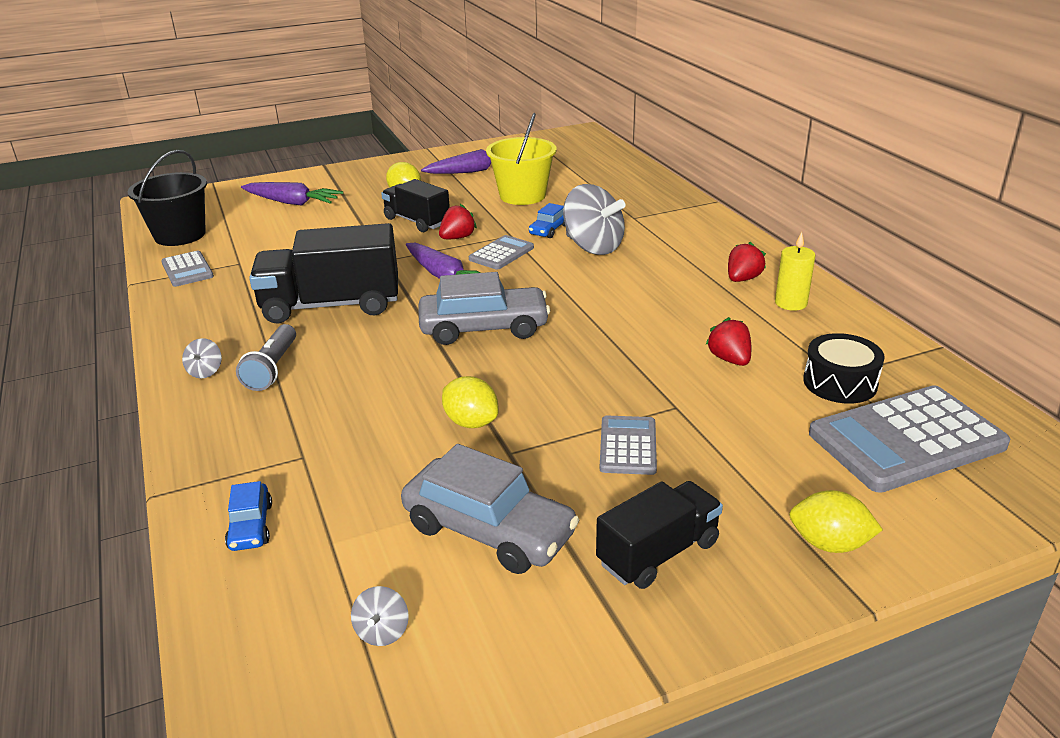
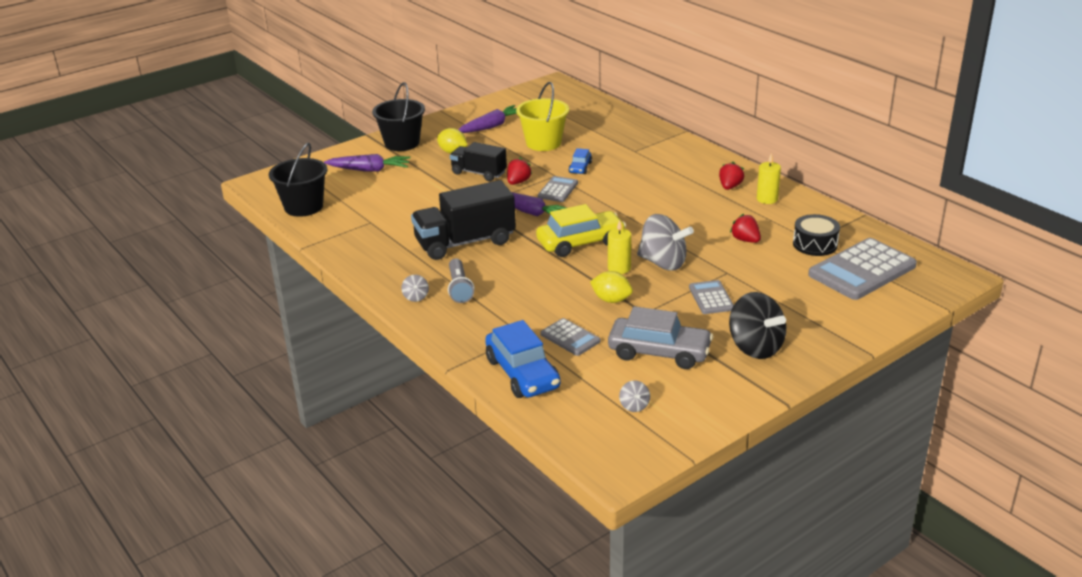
camera: 15 degrees left, 0 degrees up
grey calculator [161,251,214,287] -> grey calculator moved to [540,318,600,356]
blue car [225,481,272,551] -> blue car [485,320,561,398], size x1.99
grey car [419,272,550,345] -> yellow car [536,204,626,257]
grey spinning top [563,184,625,255] -> grey spinning top moved to [637,214,694,270]
black truck [596,481,723,589] -> black spinning top [729,292,786,359]
yellow lemon [789,490,883,553] -> none
none -> black bucket [372,82,425,151]
none -> yellow candle [608,220,631,274]

